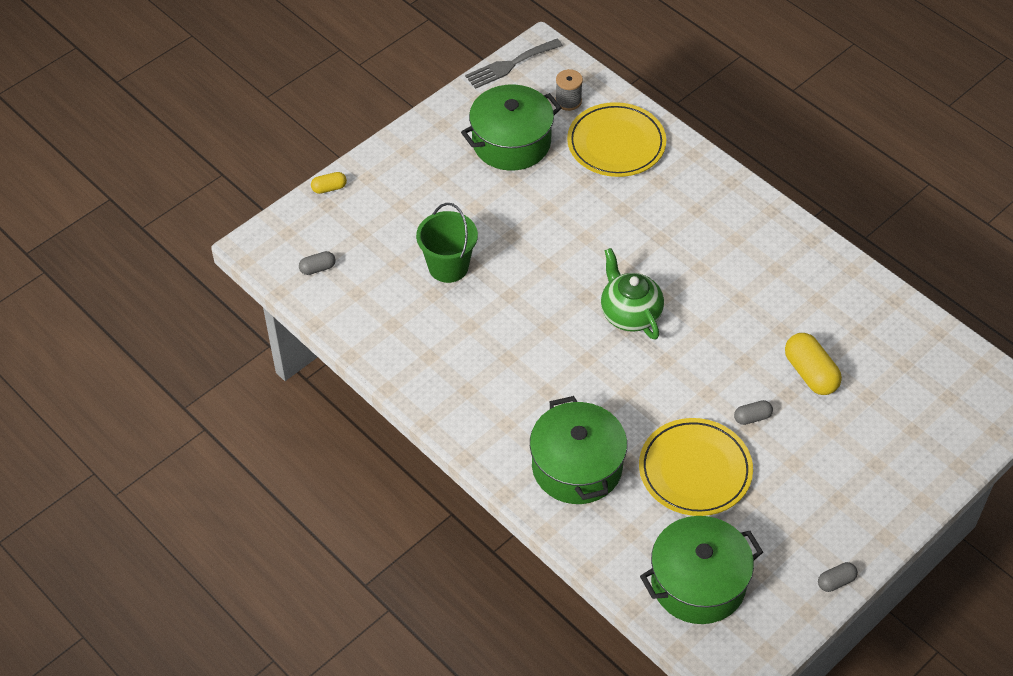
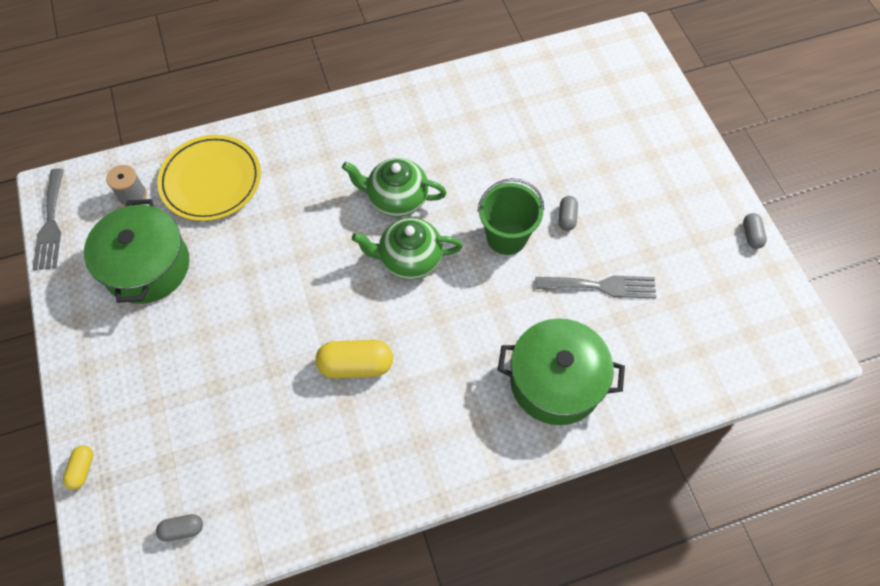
camera: 65 degrees left, 10 degrees up
grey capsule [299,251,336,275] -> grey capsule turned 75 degrees clockwise [156,514,203,542]
green bucket [416,203,478,283] -> green bucket moved to [478,178,544,255]
yellow plate [639,418,753,516] -> grey fork [535,275,657,298]
green pot [640,516,763,624] -> none
yellow capsule [785,333,842,395] -> yellow capsule moved to [316,340,393,378]
none -> green teapot [342,158,447,217]

